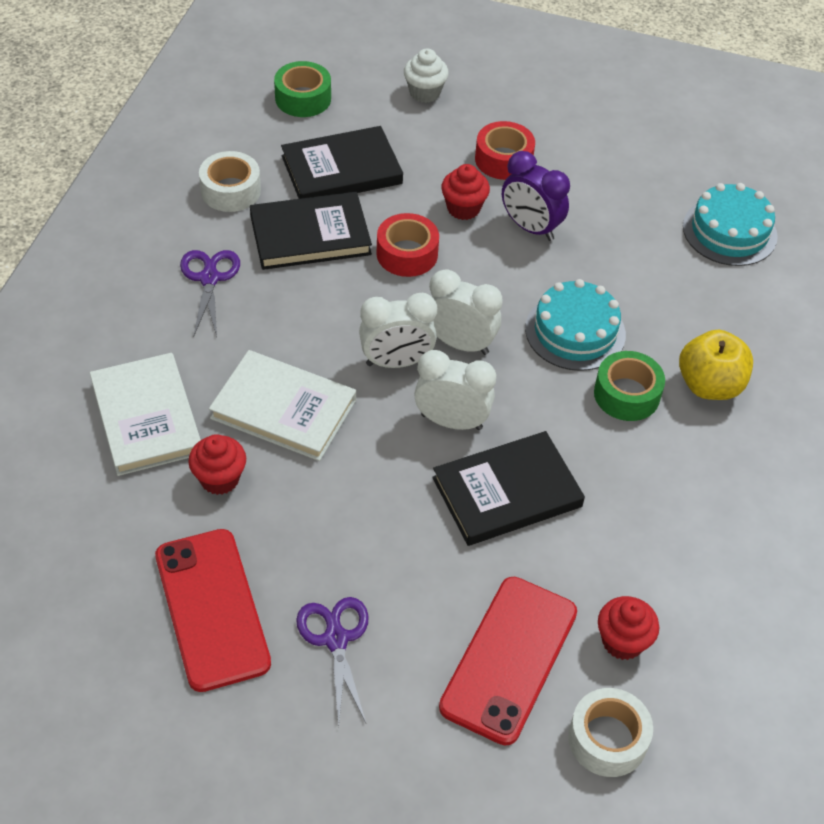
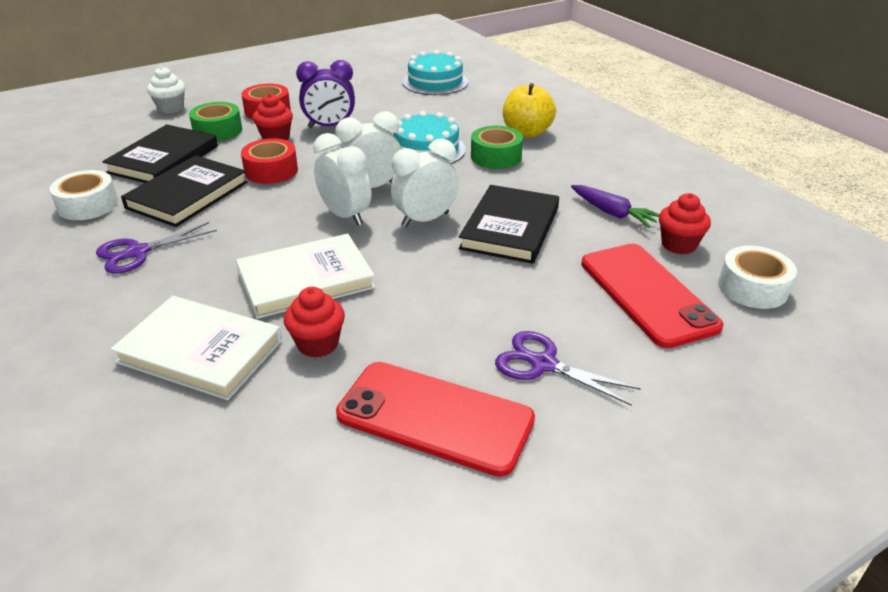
camera: 45 degrees left, 15 degrees down
purple scissors [180,250,240,337] -> purple scissors turned 75 degrees counterclockwise [96,222,217,274]
green tape [274,61,331,117] -> green tape moved to [189,102,242,141]
white clock [359,293,437,368] -> white clock turned 75 degrees counterclockwise [313,133,371,225]
none -> purple carrot [571,185,660,228]

